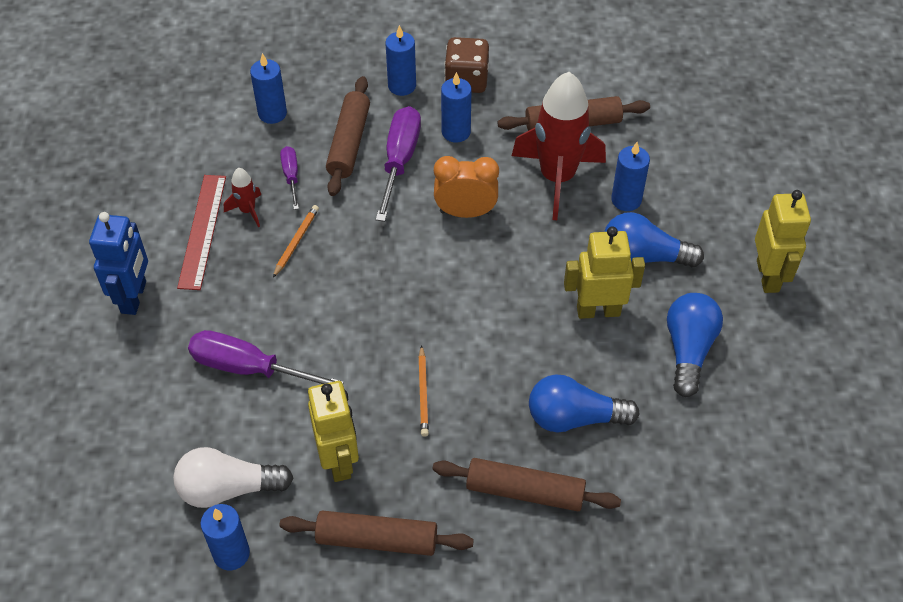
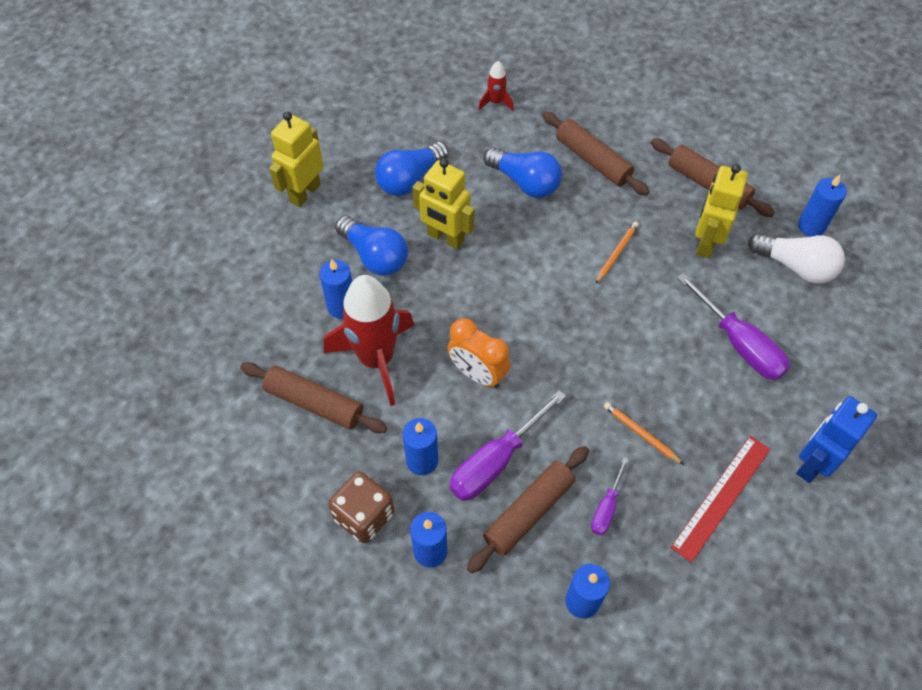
camera: 145 degrees left, 5 degrees up
red rocket [224,168,261,227] -> red rocket moved to [478,61,514,111]
orange pencil [273,205,319,278] -> orange pencil turned 75 degrees clockwise [604,402,684,465]

